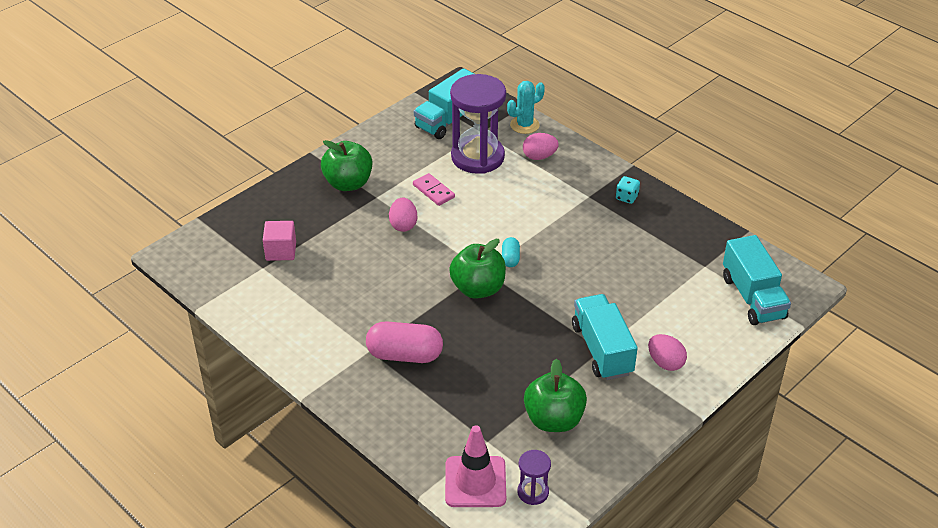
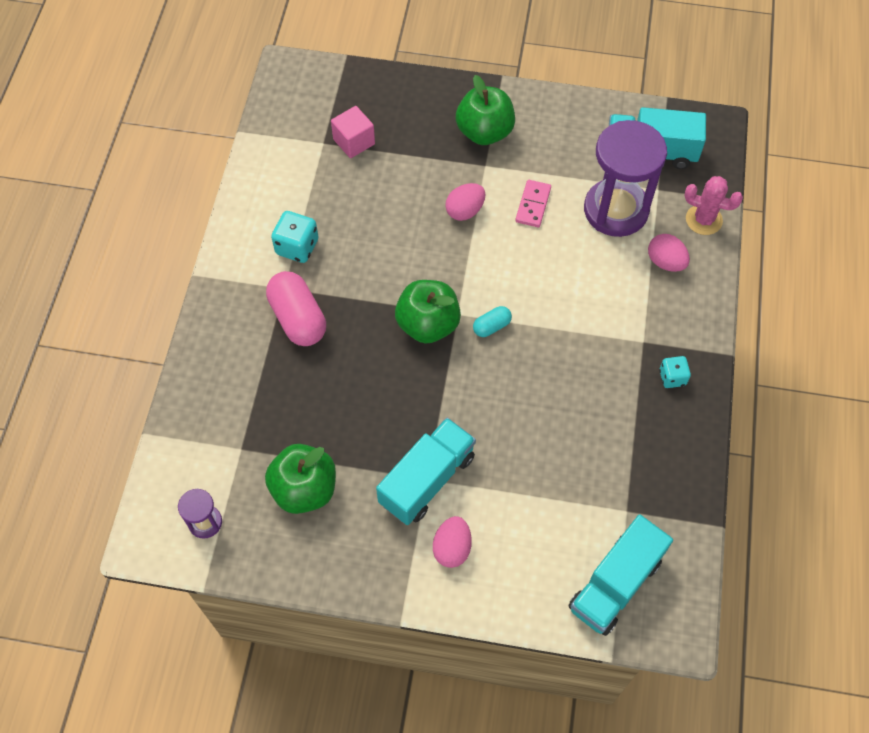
camera: 55 degrees right, 20 degrees up
pink traffic cone [445,425,506,507] -> none
turquoise cactus [507,81,545,134] -> pink cactus [684,176,743,235]
none -> turquoise dice [271,211,318,263]

